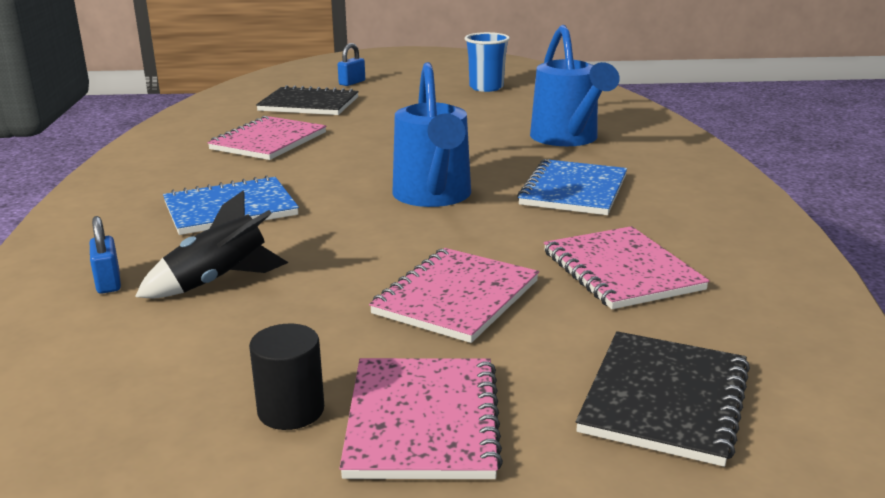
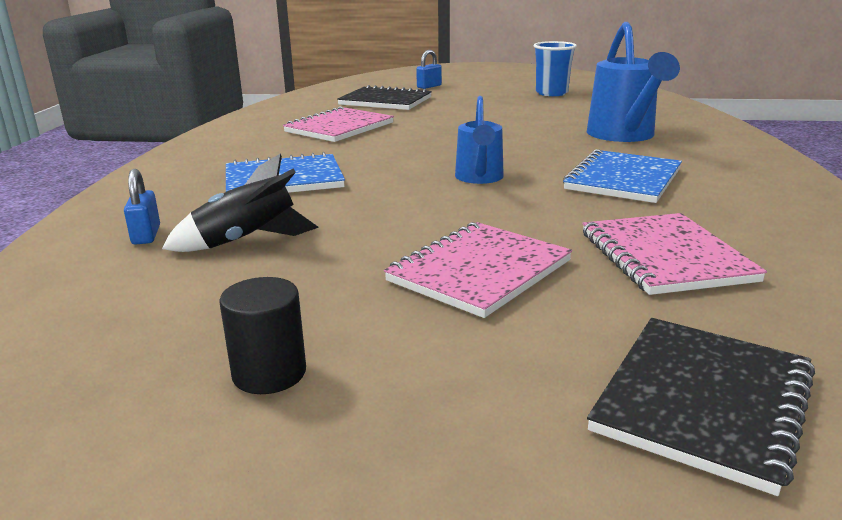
camera: 10 degrees right, 0 degrees up
pink notebook [339,358,503,479] -> none
blue watering can [392,62,471,207] -> blue watering can [455,96,504,184], size x0.62

